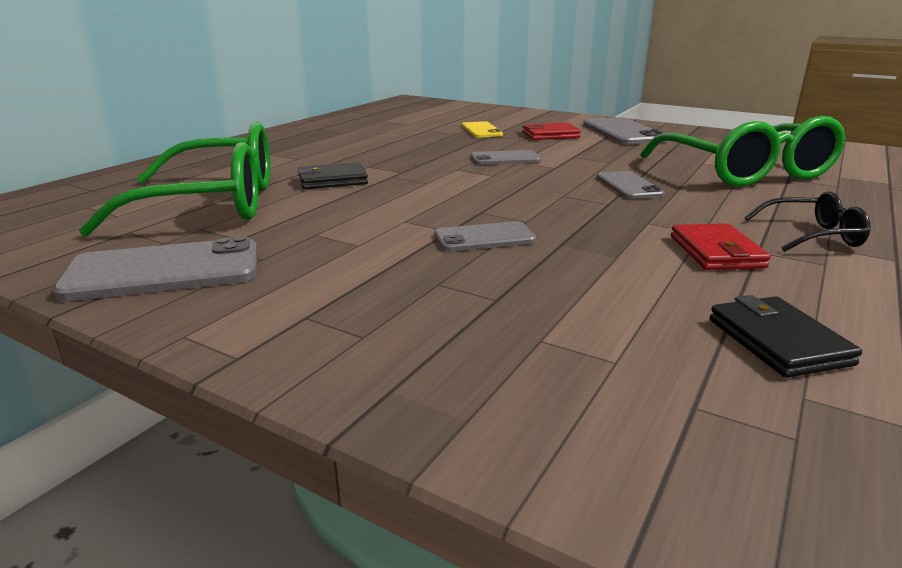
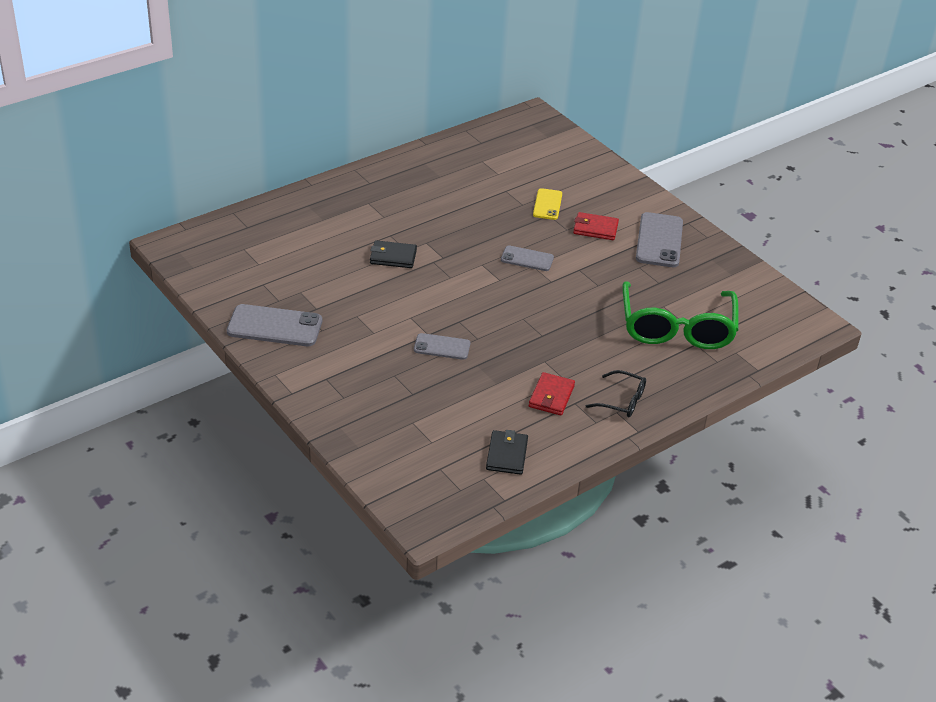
camera: 20 degrees right, 15 degrees up
green glasses [79,122,270,237] -> none
grey phone [597,171,664,199] -> none

